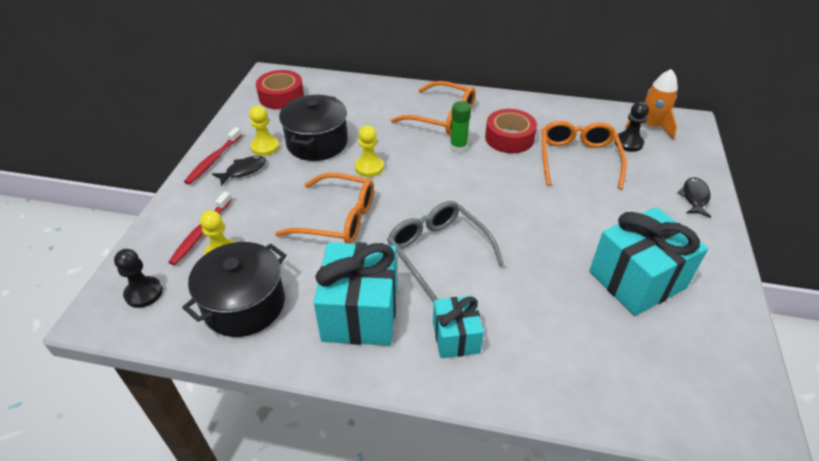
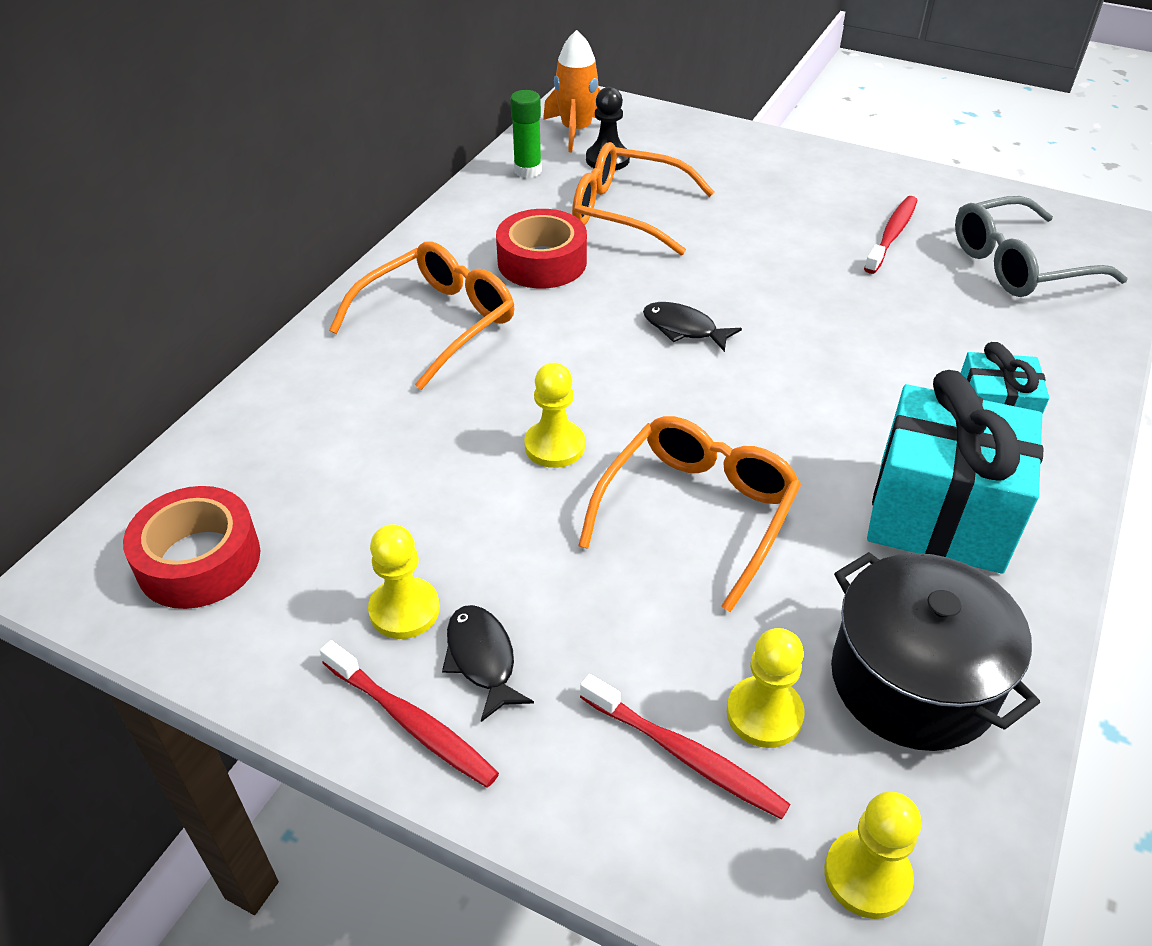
camera: 75 degrees left, 0 degrees up
black pawn [114,249,163,308] -> yellow pawn [824,791,921,919]
black pot [279,95,348,161] -> none
grey glasses [387,201,504,302] -> grey glasses moved to [955,196,1128,297]
green glue stick [450,101,471,153] -> green glue stick moved to [510,90,542,178]
turquoise gift [589,207,708,316] -> red toothbrush [864,196,918,274]
black fish [678,177,711,218] -> black fish moved to [643,302,742,352]

